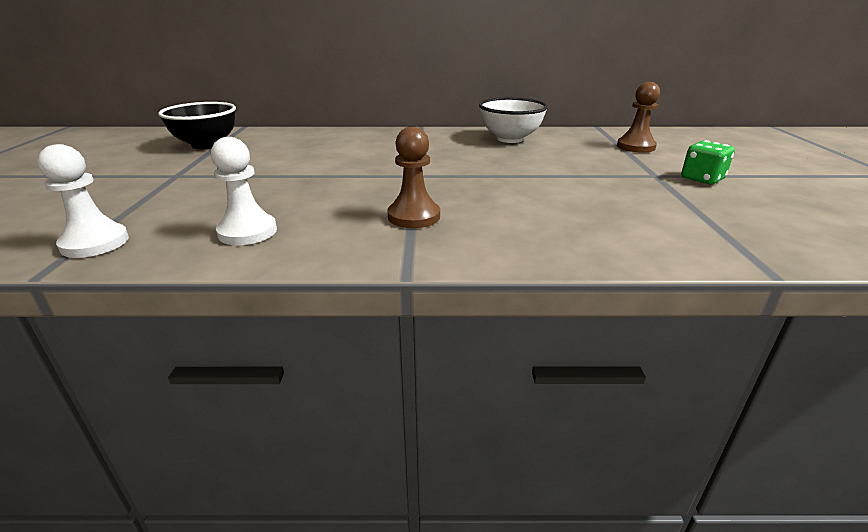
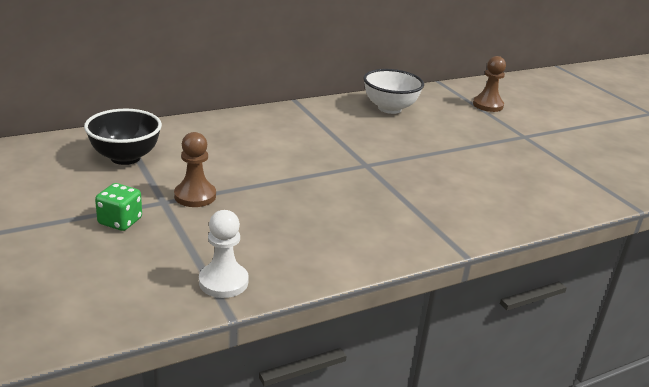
camera: 30 degrees left, 0 degrees up
white pawn [211,137,277,245] -> none
brown pawn [387,126,440,228] -> brown pawn moved to [174,132,216,207]
green dice [681,140,735,184] -> green dice moved to [95,183,142,231]

